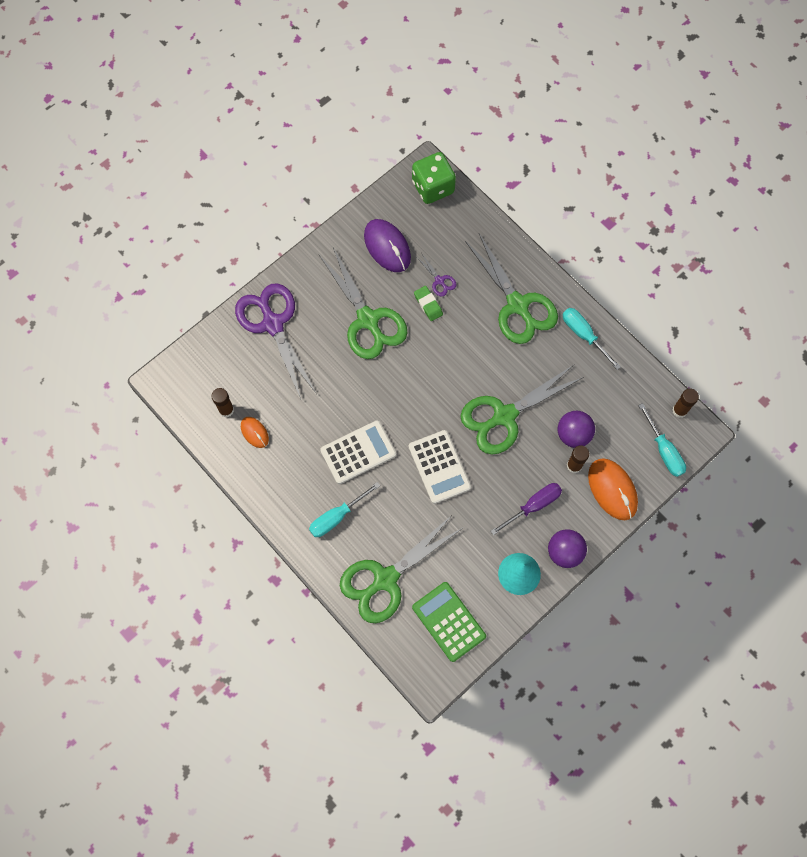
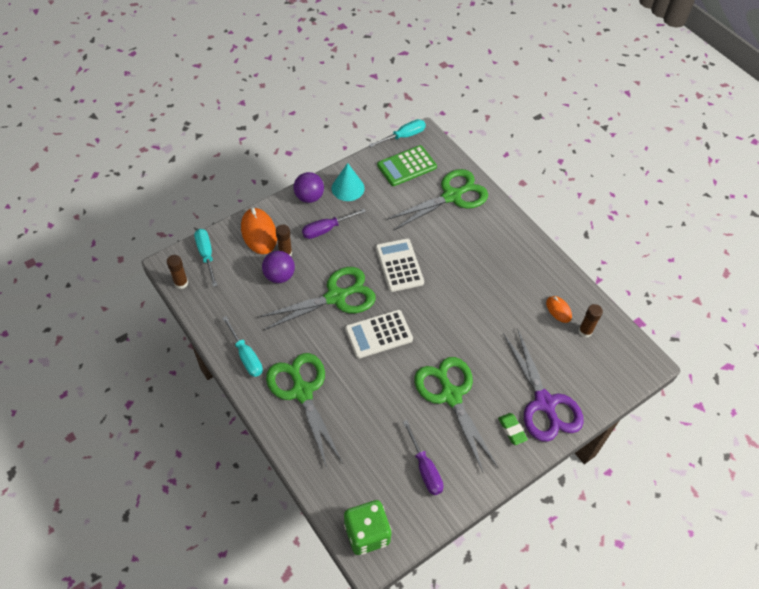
camera: 175 degrees left, 15 degrees down
turquoise screwdriver [309,482,380,537] -> turquoise screwdriver moved to [369,119,426,147]
white calculator [320,420,396,484] -> white calculator moved to [345,310,413,358]
purple mouse [364,219,411,272] -> purple screwdriver [403,420,444,495]
green calculator [412,582,486,662] -> green calculator turned 90 degrees clockwise [377,145,437,186]
green eraser [414,286,443,321] -> green eraser moved to [498,413,528,445]
purple scissors [417,253,457,296] -> none

